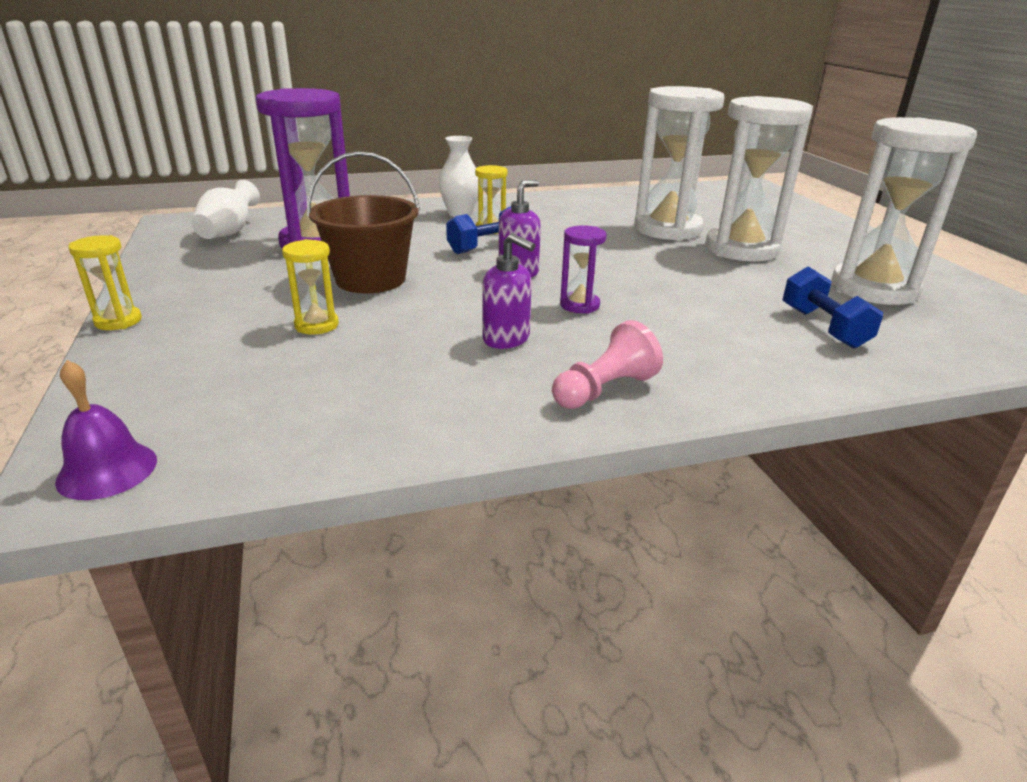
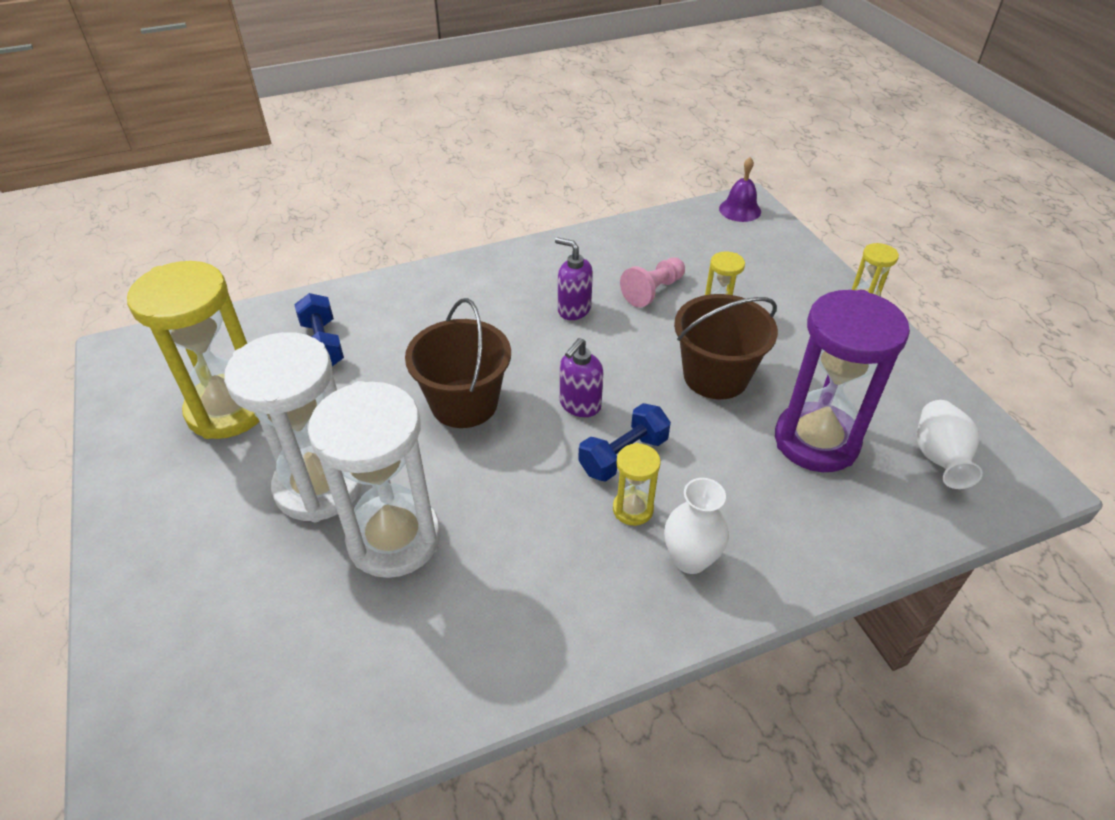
camera: 175 degrees right, 15 degrees up
pink pawn [552,320,663,409] -> pink pawn moved to [620,257,685,307]
purple hourglass [560,225,607,314] -> none
white hourglass [831,117,977,305] -> yellow hourglass [127,261,259,439]
none -> brown bucket [405,298,511,428]

